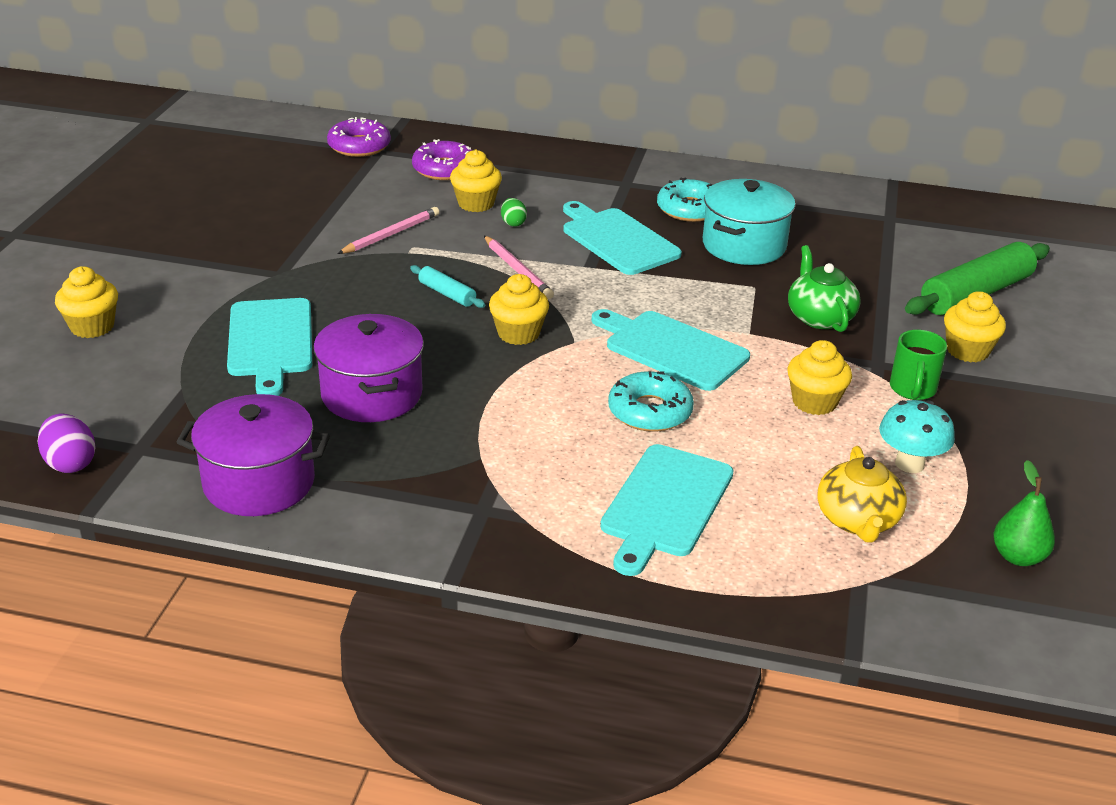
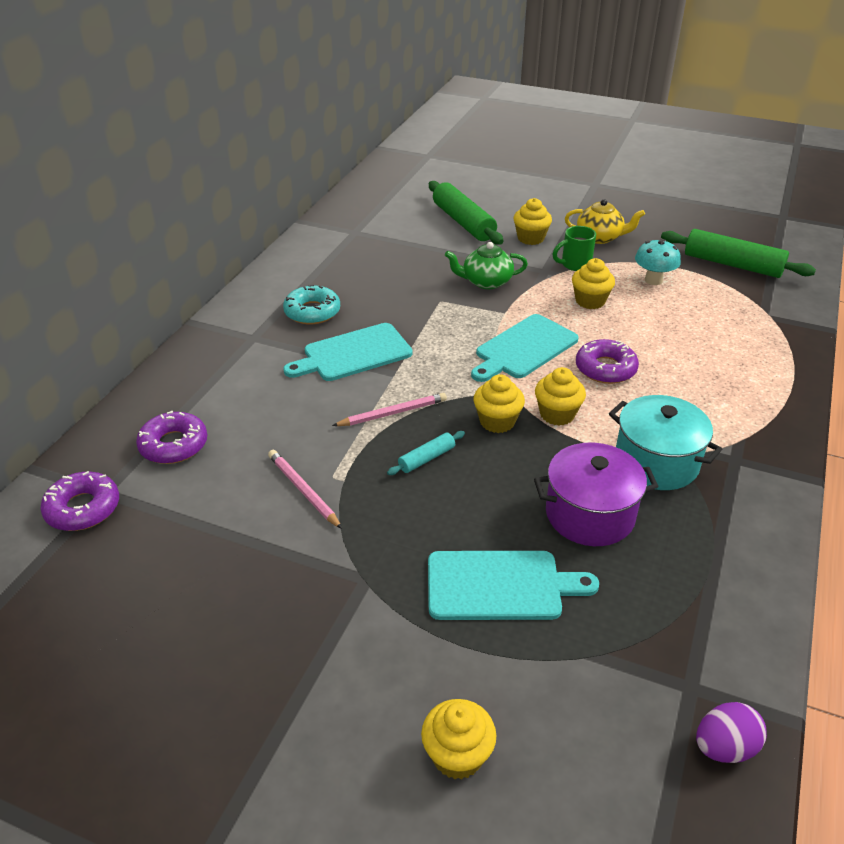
camera: 80 degrees left, 5 degrees up
purple pot [176,394,330,516] -> none
yellow cupcake [450,150,502,212] -> yellow cupcake moved to [535,367,586,425]
green egg [501,198,527,227] -> none
turquoise cutting board [600,444,734,576] -> none
turquoise donut [608,371,694,432] -> purple donut [576,339,639,384]
turquoise pot [703,179,796,265] -> turquoise pot moved to [609,395,722,490]
yellow teapot [818,446,907,543] -> yellow teapot moved to [565,199,645,244]
green mug [890,330,947,400] -> green mug turned 135 degrees clockwise [553,226,596,271]
green pear [993,460,1055,566] -> green rolling pin [661,229,816,278]

